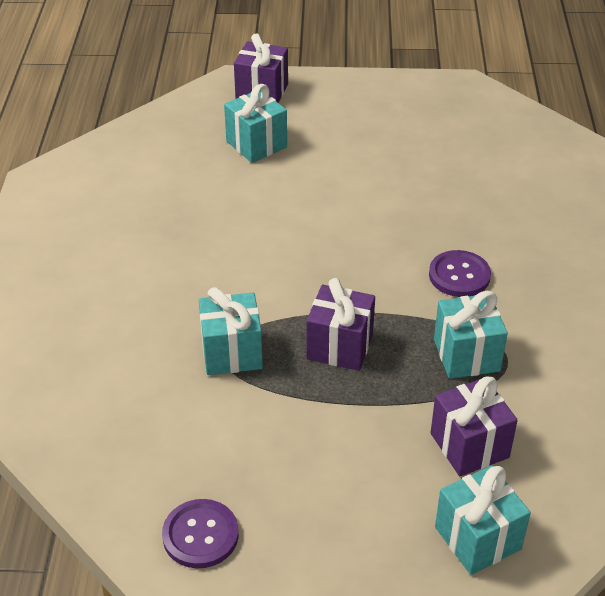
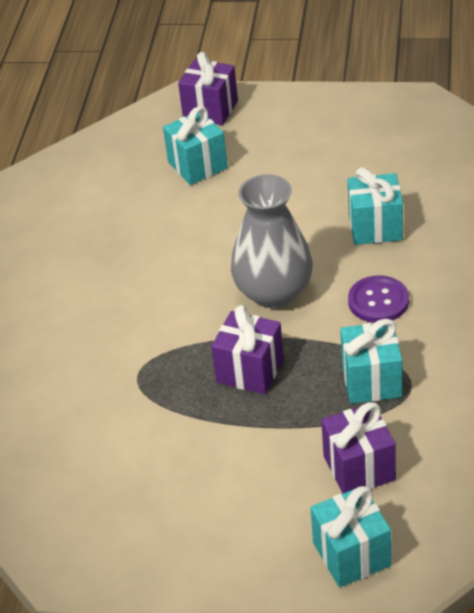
camera: 10 degrees right, 0 degrees up
purple button [162,499,239,568] -> none
turquoise gift [199,287,263,375] -> turquoise gift moved to [348,168,403,245]
none -> grey vase [231,174,313,308]

